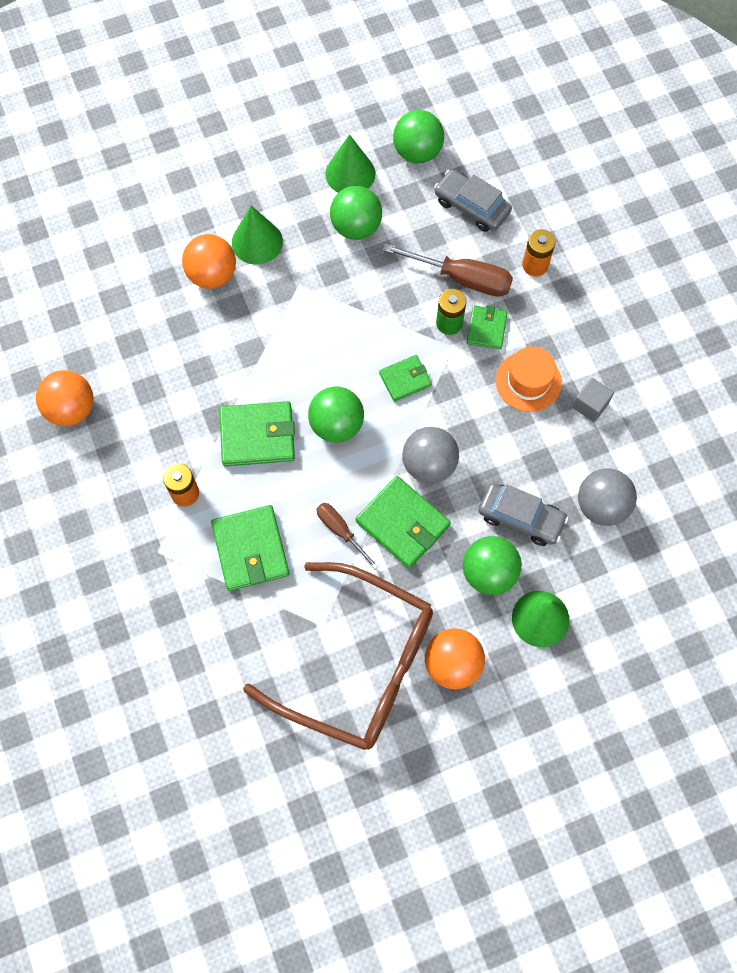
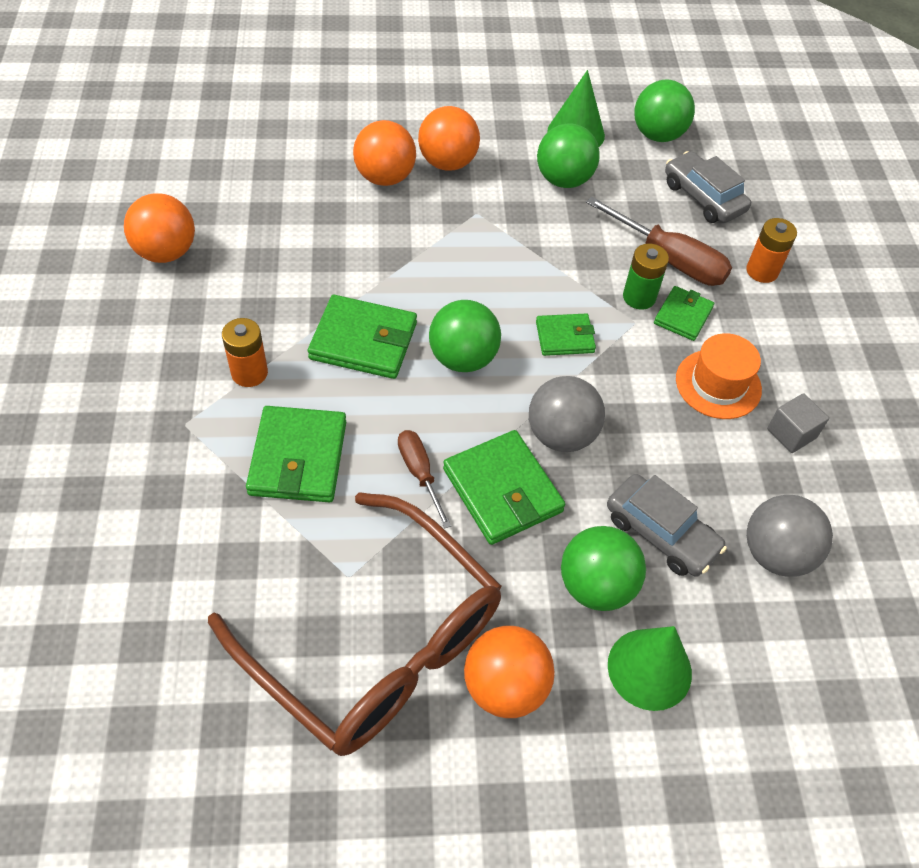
camera: 15 degrees right, 15 degrees down
green cone [232,206,283,265] -> orange ball [418,106,480,171]

